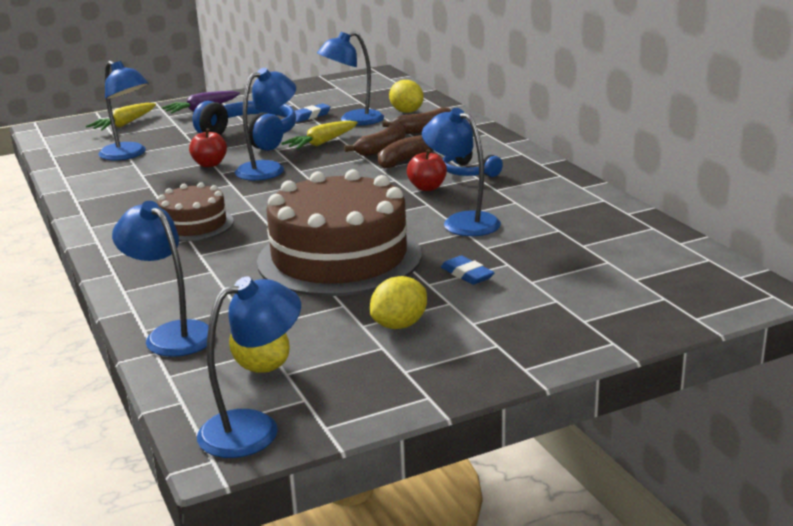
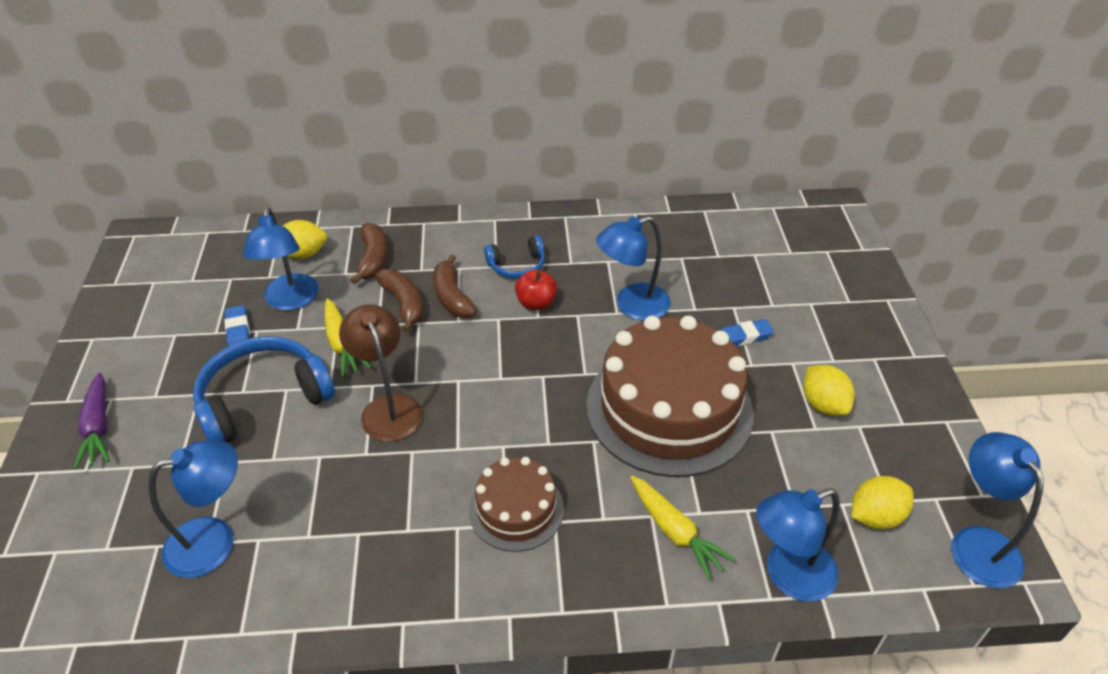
camera: 70 degrees left, 20 degrees up
yellow carrot [86,103,156,130] -> yellow carrot moved to [630,476,735,580]
red apple [189,128,227,167] -> none
blue lamp [235,68,296,181] -> brown lamp [339,305,423,442]

